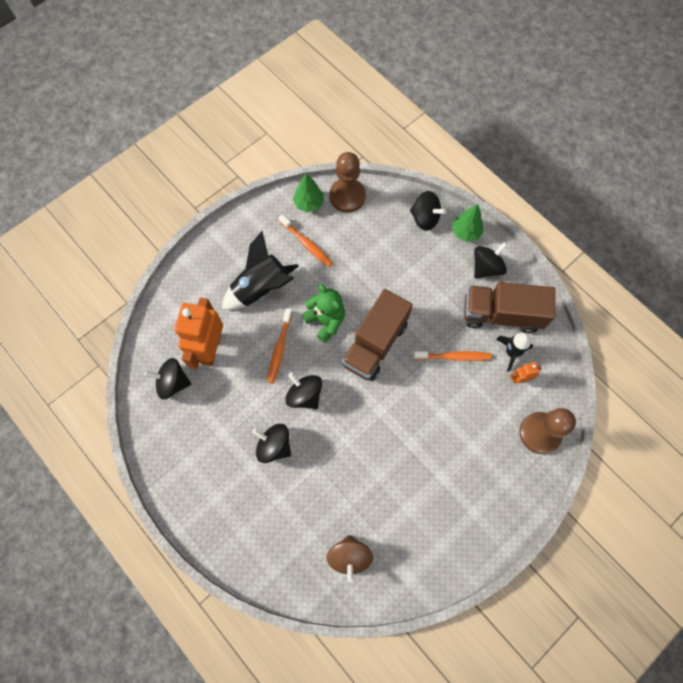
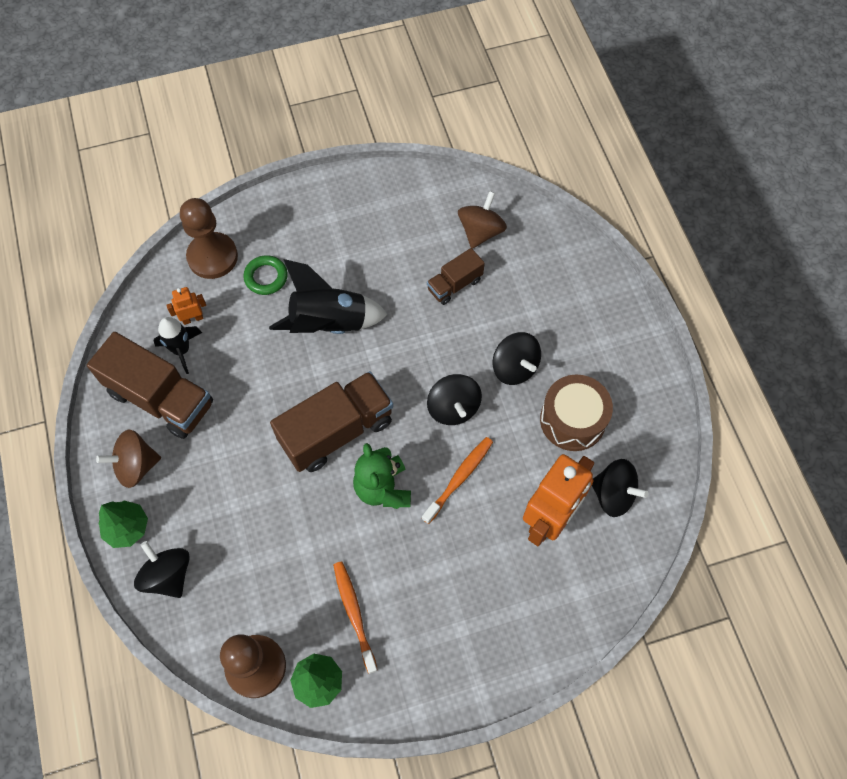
camera: 155 degrees left, 5 degrees down
black rocket [222,231,299,310] -> black rocket moved to [269,259,388,334]
orange toothbrush [413,351,491,361] -> none
black spinning top [474,242,507,278] -> brown spinning top [96,429,161,488]
orange robot [510,362,542,383] -> orange robot turned 150 degrees clockwise [166,287,206,325]
none -> green ring [243,255,288,295]
none -> brown truck [427,248,485,305]
none -> brown drum [540,375,613,451]

